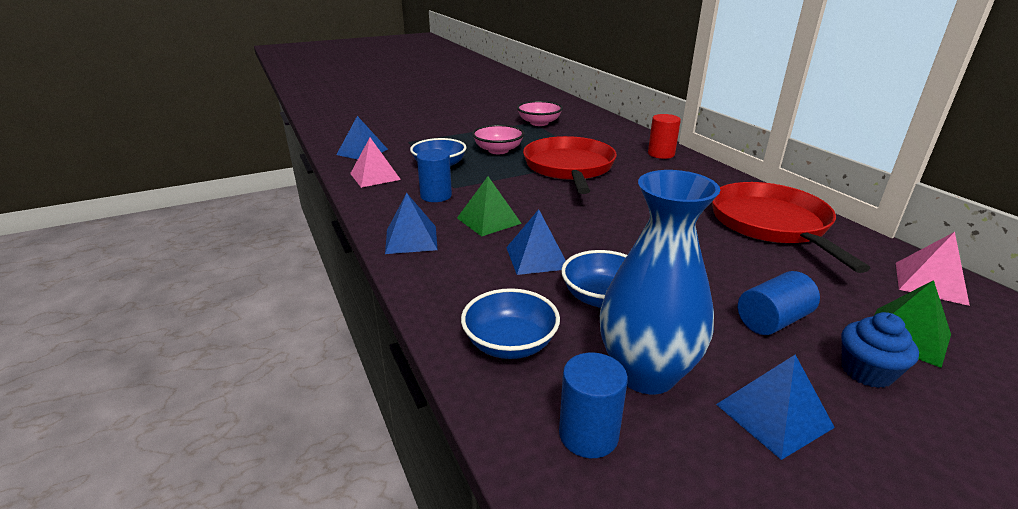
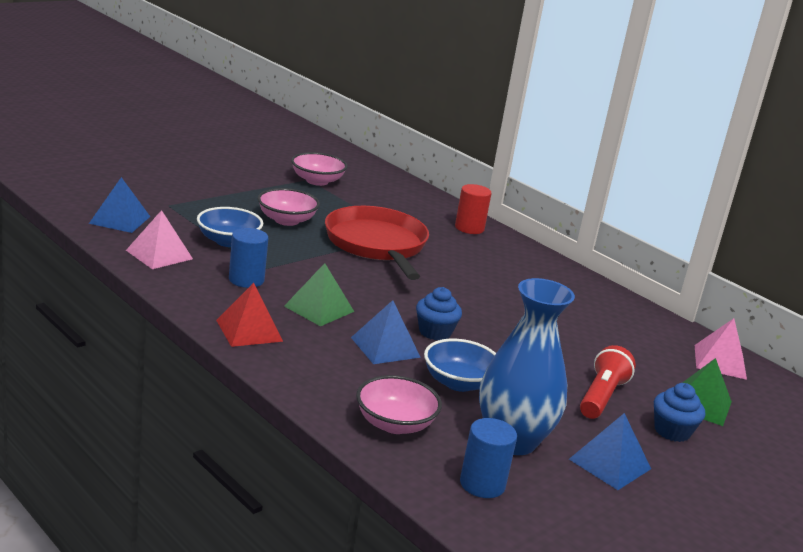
camera: 20 degrees left, 5 degrees down
blue pyramid [385,193,438,254] -> red pyramid [216,283,283,347]
blue bowl [461,288,560,359] -> pink bowl [356,375,442,434]
red pan [712,182,870,273] -> none
blue cylinder [738,271,820,335] -> red flashlight [580,345,636,419]
none -> blue cupcake [416,287,462,340]

